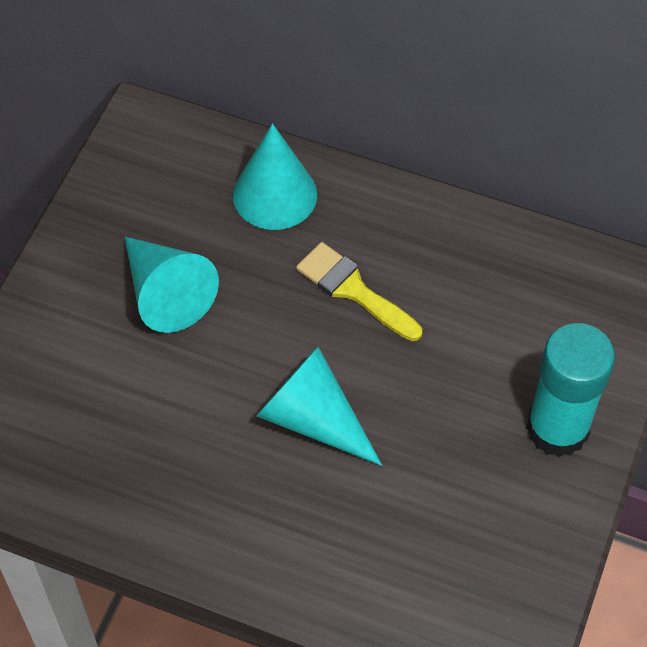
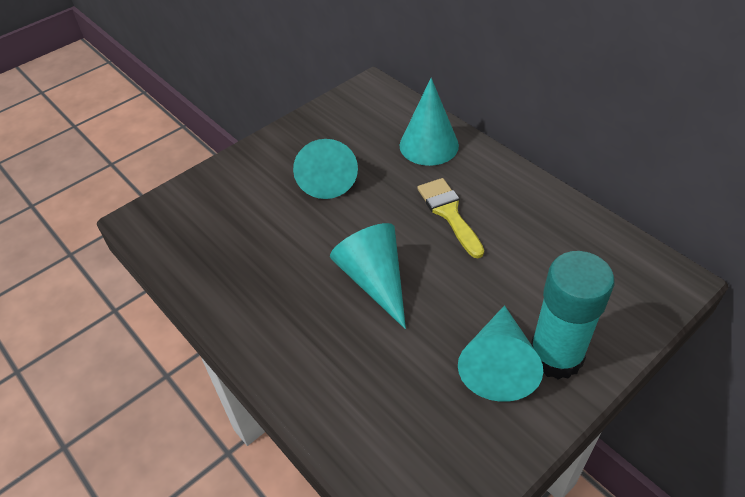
camera: 30 degrees right, 10 degrees down
none -> turquoise cone [458,305,543,402]

